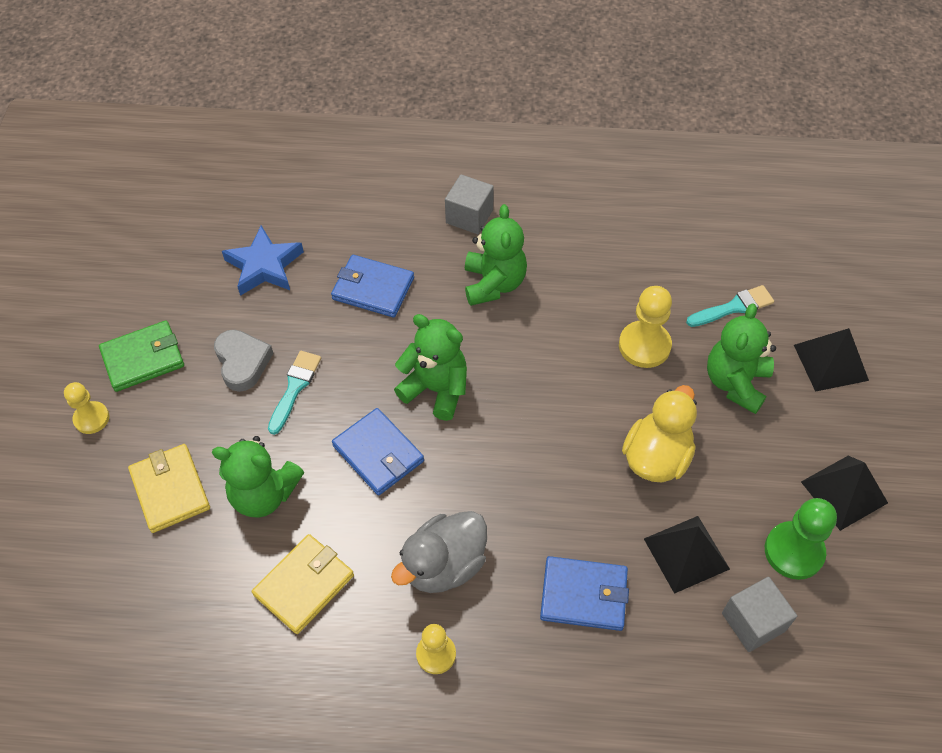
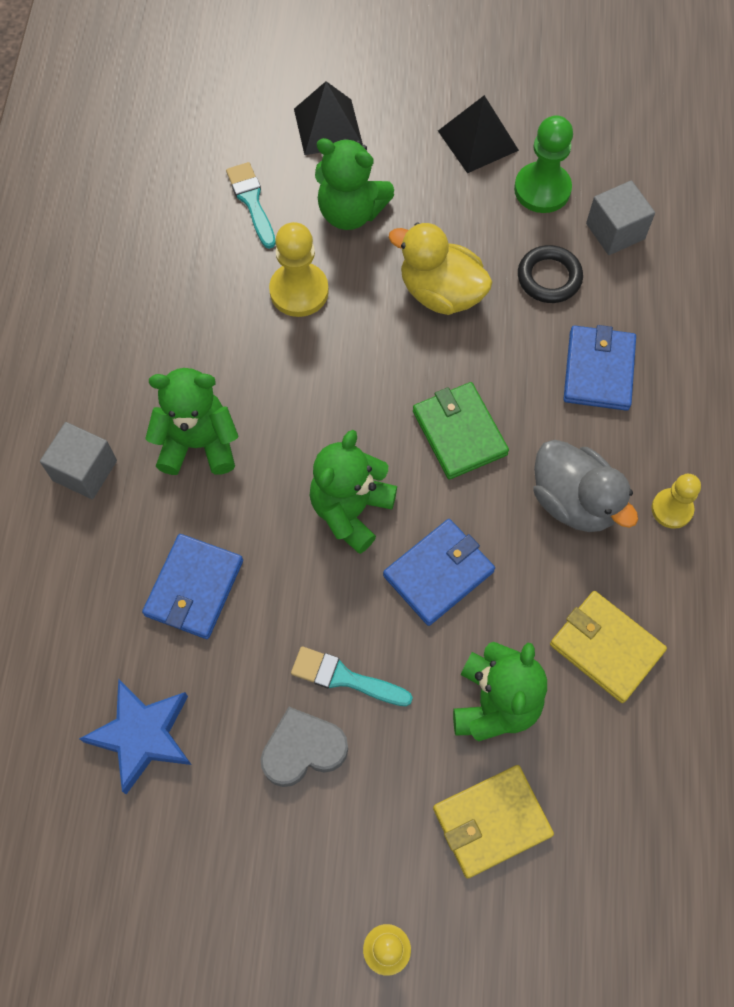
camera: 90 degrees left, 10 degrees up
green wallet [99,320,184,392] -> green wallet moved to [413,382,509,480]
black pyramid [644,516,730,594] -> black ring [518,245,583,303]

